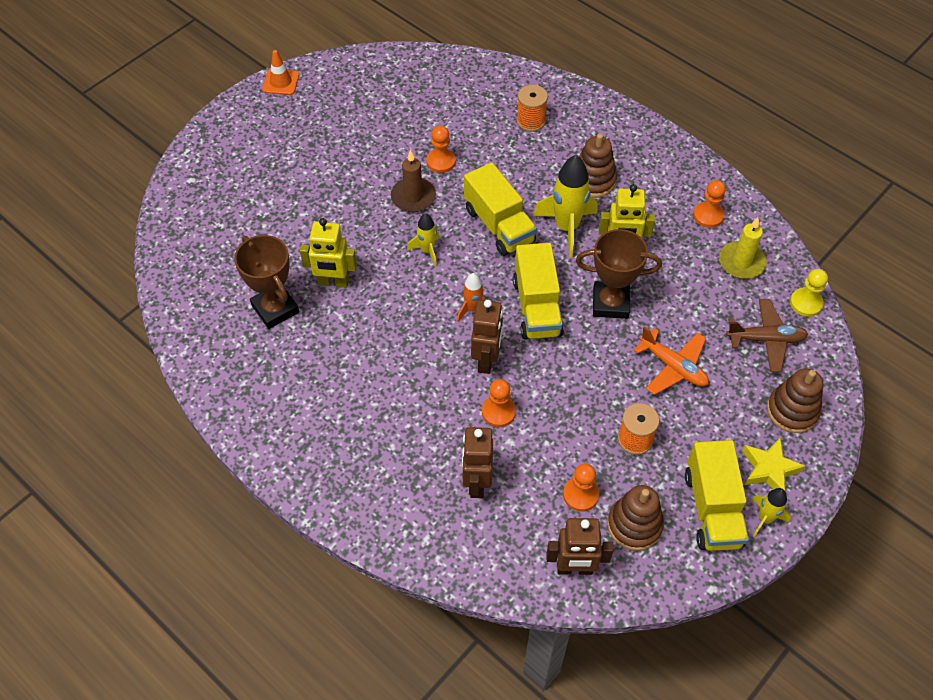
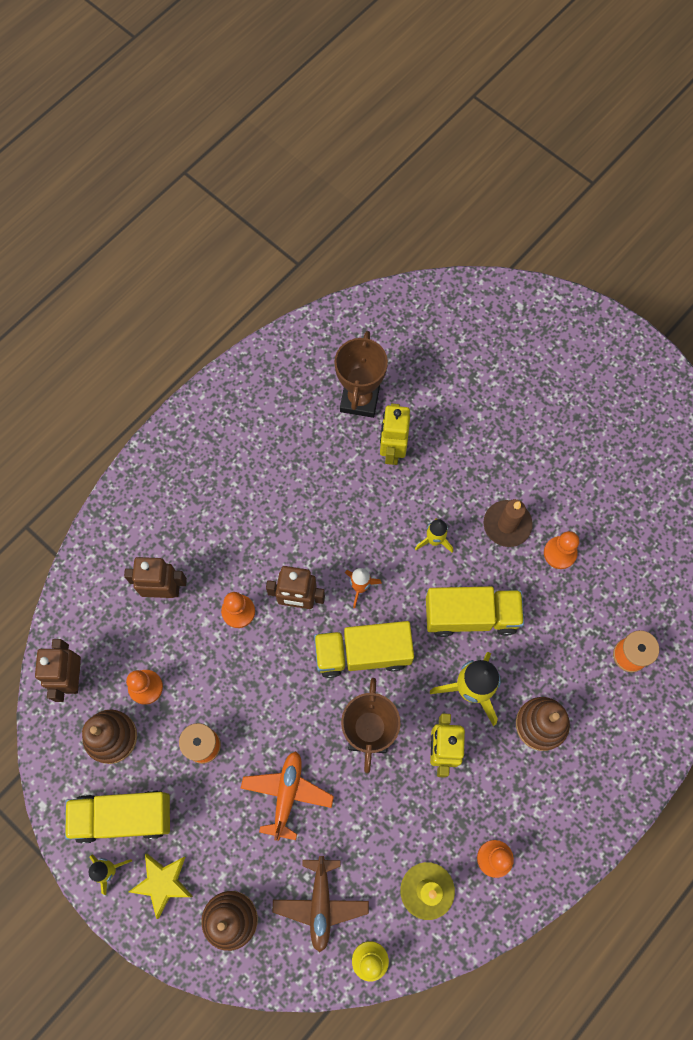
camera: 90 degrees right, 15 degrees up
brown trophy [234,235,299,329] -> brown trophy turned 45 degrees counterclockwise [334,331,388,418]
orange traffic cone [262,50,299,95] -> none
yellow truck [464,162,537,256] -> yellow truck turned 150 degrees counterclockwise [426,586,524,637]
orange plane [633,326,709,395] -> orange plane turned 150 degrees clockwise [241,751,334,841]

